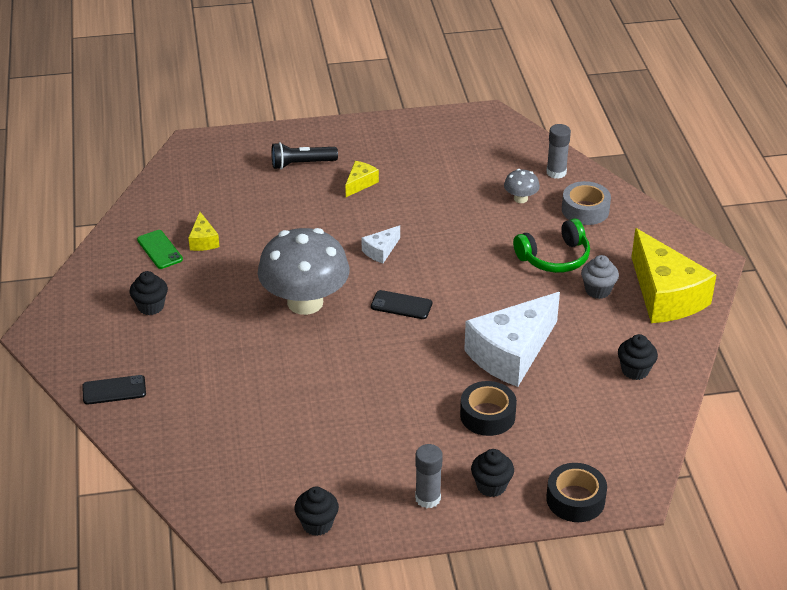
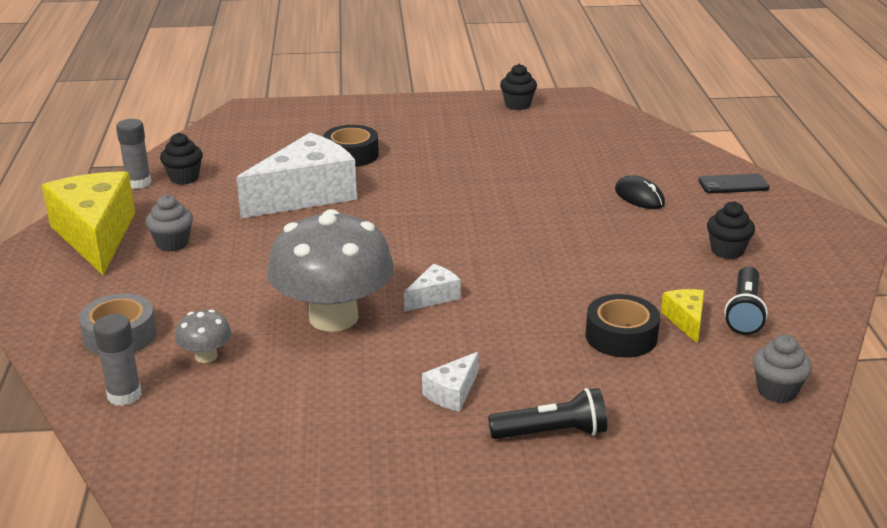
camera: 175 degrees left, 10 degrees down
green phone [137,230,183,269] -> black flashlight [724,266,768,335]
grey mushroom [258,228,350,315] -> grey mushroom moved to [267,209,394,332]
yellow cheese [345,161,379,197] -> white cheese [422,352,479,412]
black phone [371,290,432,319] -> none
grey glue stick [415,444,443,508] -> grey glue stick moved to [116,119,151,189]
black cupcake [471,449,514,497] -> none
green headphones [513,219,590,273] -> none
black tape [546,463,607,522] -> black tape moved to [586,294,660,358]
none -> black mouse [615,176,665,209]
none -> grey cupcake [753,335,812,403]

